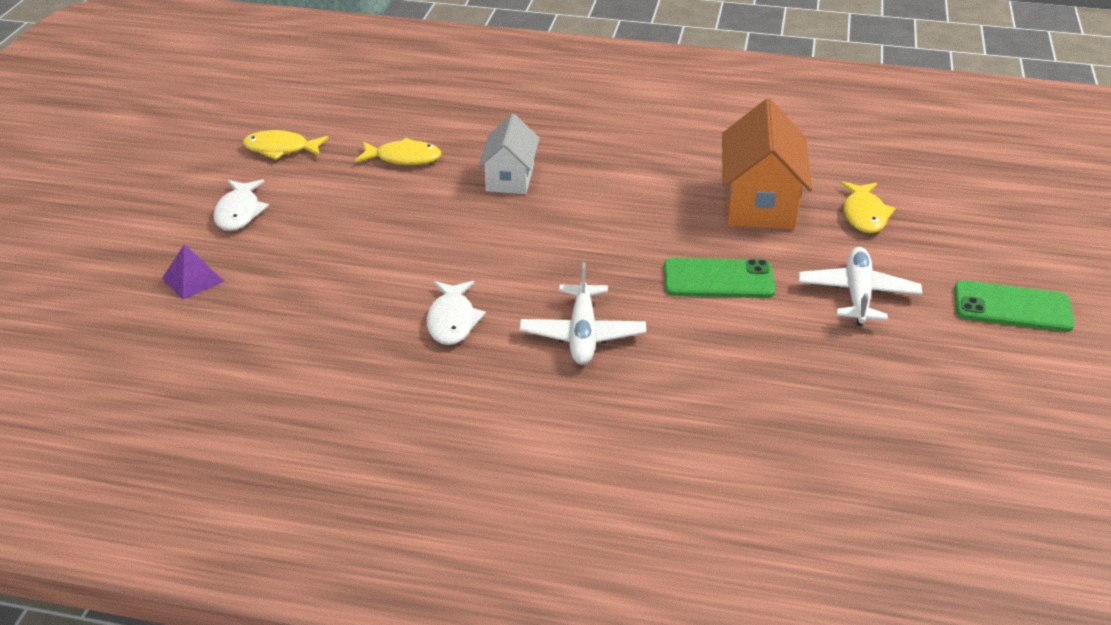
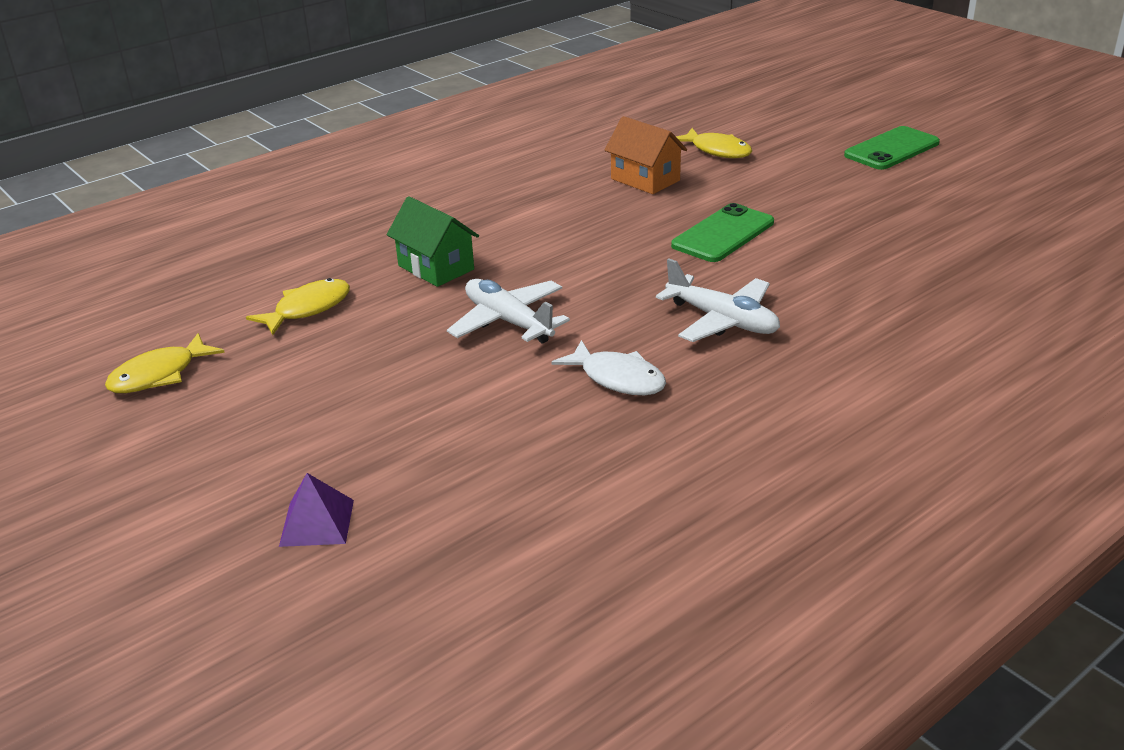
camera: 50 degrees left, 5 degrees down
white fish [213,179,269,231] -> none
white house [478,114,540,194] -> green house [387,196,479,287]
orange house [722,99,812,229] -> orange house [605,116,687,194], size x0.64
white plane [799,247,922,326] -> white plane moved to [447,279,570,344]

